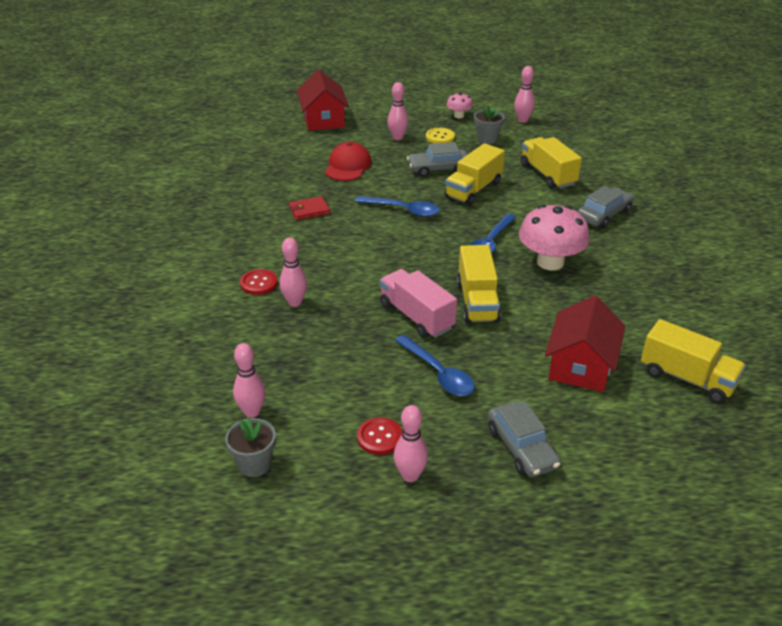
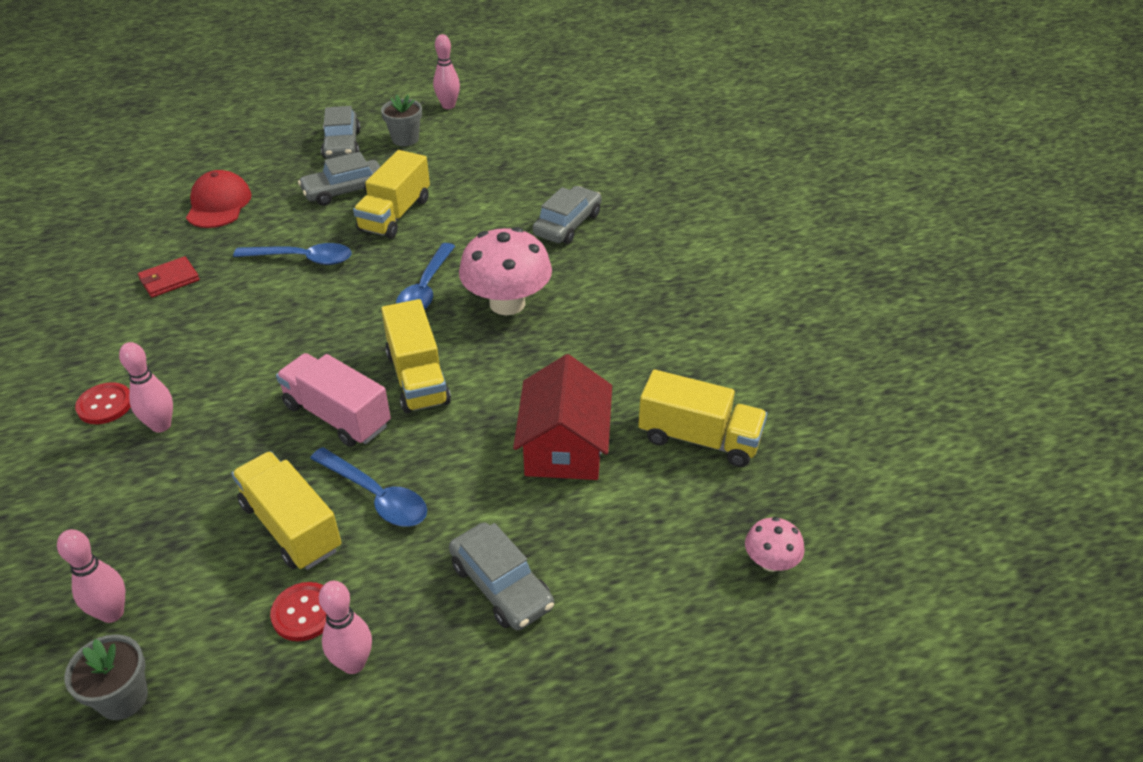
camera: 15 degrees left, 5 degrees up
red house [297,70,349,131] -> none
pink bowling pin [388,82,408,140] -> none
yellow button [426,128,455,144] -> grey car [321,106,360,159]
pink mushroom [446,93,473,118] -> pink mushroom moved to [745,517,805,572]
yellow truck [521,137,582,189] -> yellow truck moved to [232,451,342,570]

